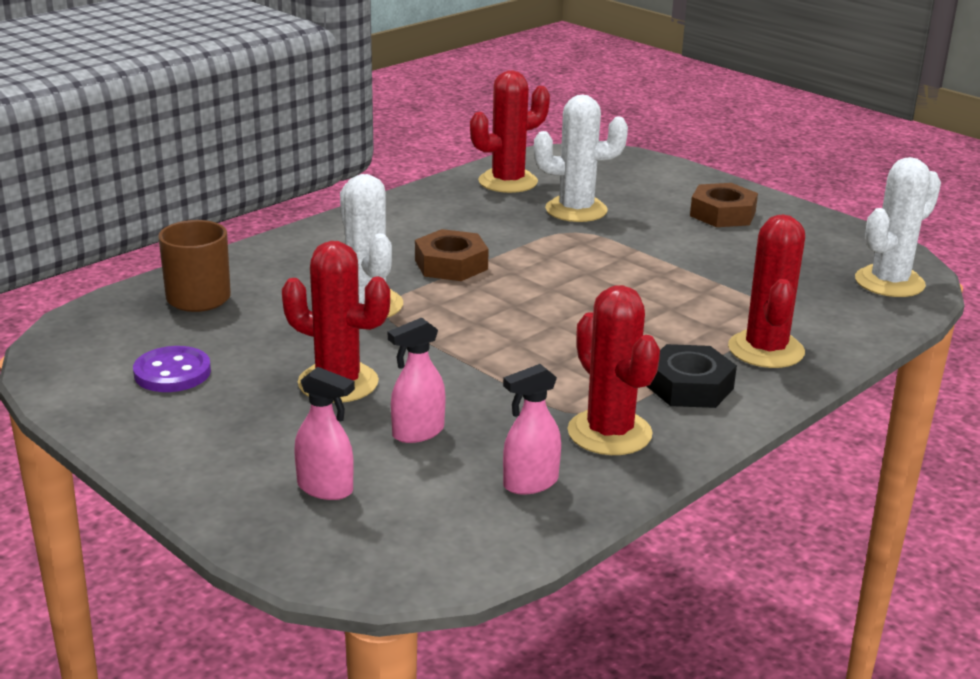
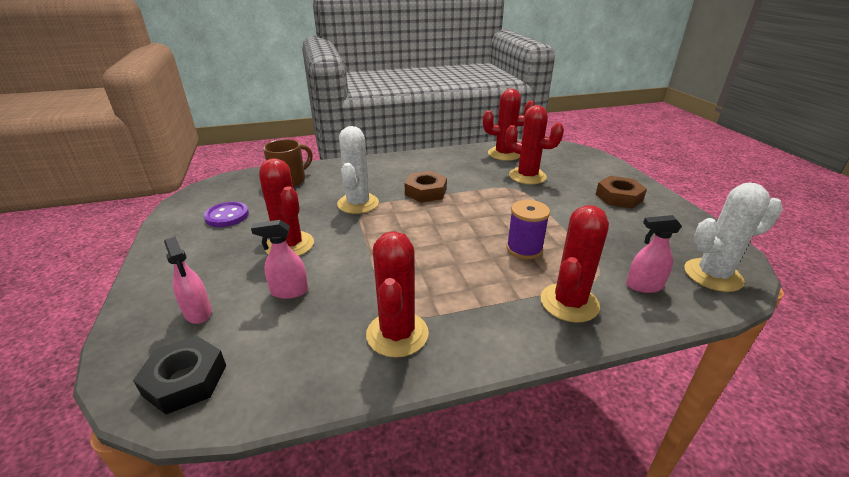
camera: 30 degrees right, 5 degrees up
pink spray bottle [503,364,561,495] -> pink spray bottle moved to [626,215,682,293]
white cactus [534,95,628,222] -> red cactus [506,105,564,184]
black nut [647,344,737,408] -> black nut moved to [133,335,226,415]
none -> purple spool [507,200,550,259]

